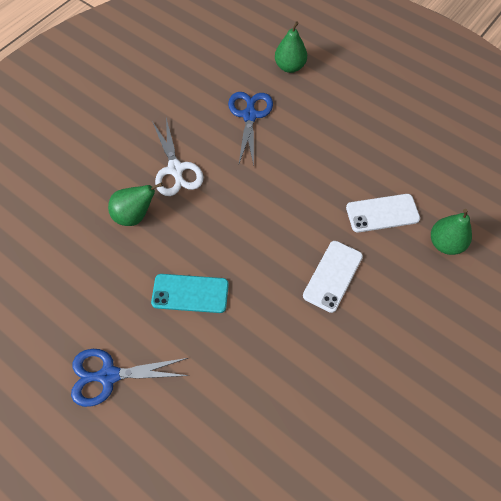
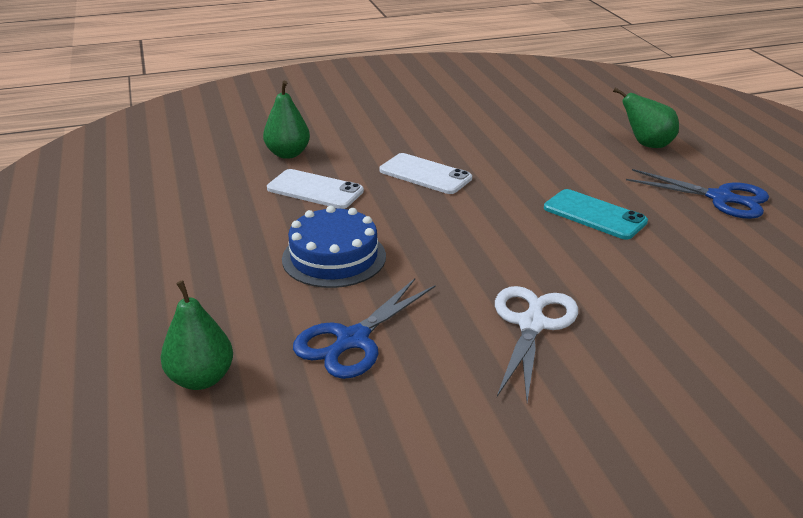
camera: 145 degrees left, 30 degrees down
green pear [108,183,163,226] -> green pear moved to [613,88,679,148]
white phone [303,241,363,313] -> white phone turned 60 degrees clockwise [379,153,472,194]
none -> blue cake [282,206,386,288]

